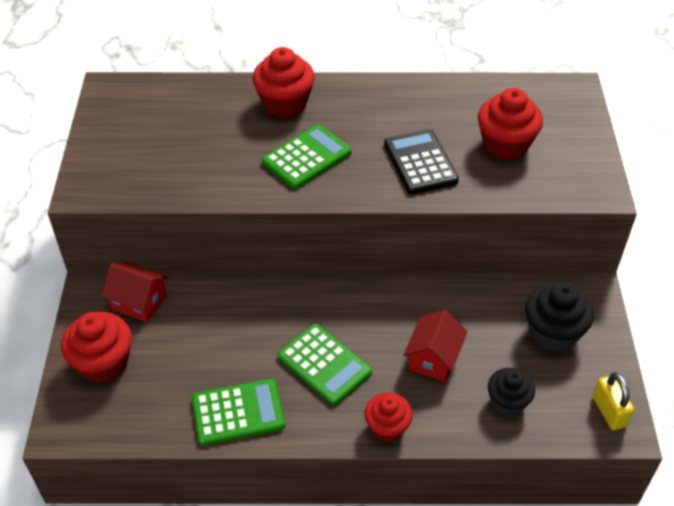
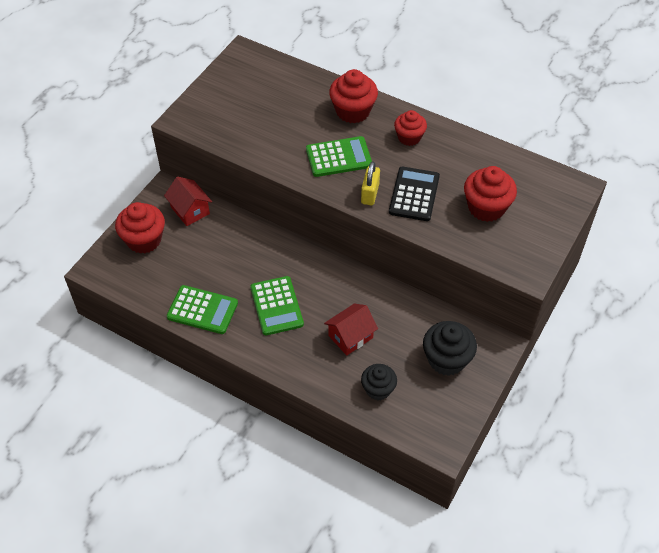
camera: 30 degrees right, 5 degrees up
red cupcake [364,393,413,442] -> red cupcake moved to [394,110,427,146]
yellow padlock [593,372,634,430] -> yellow padlock moved to [361,161,380,205]

